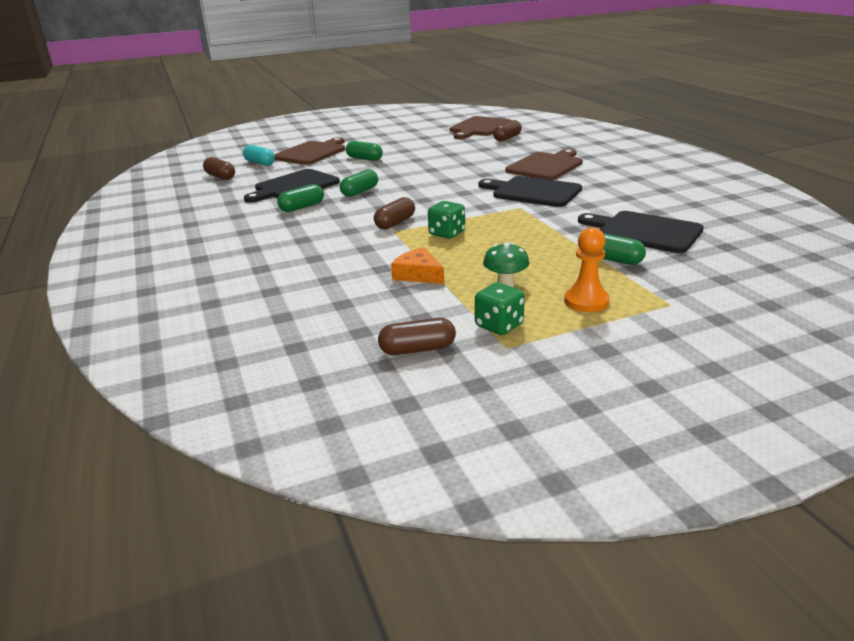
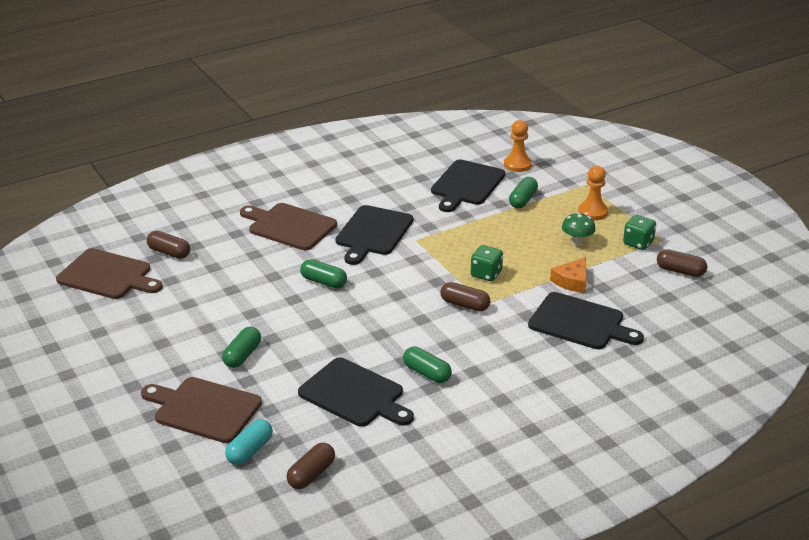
camera: 100 degrees left, 5 degrees up
green capsule [340,169,378,197] -> green capsule moved to [300,259,347,288]
brown capsule [378,318,456,355] -> brown capsule turned 45 degrees counterclockwise [657,249,707,277]
none -> orange pawn [504,120,532,172]
none -> black cutting board [528,292,644,349]

